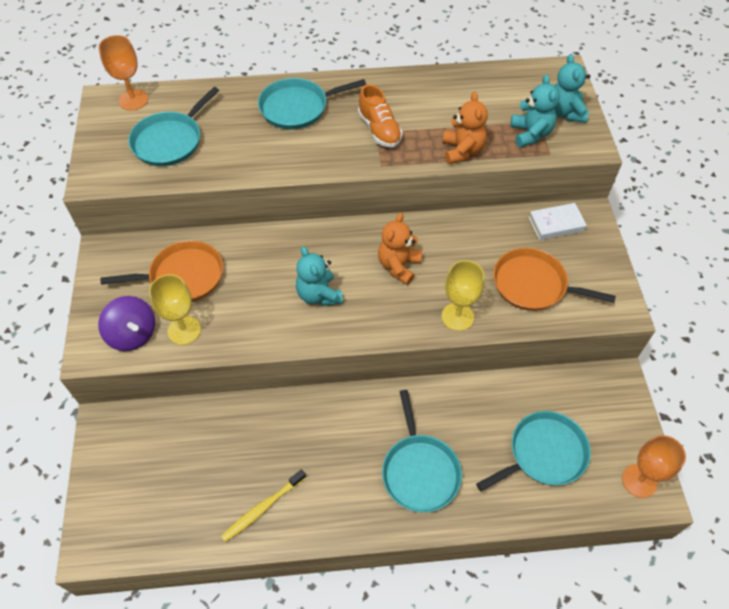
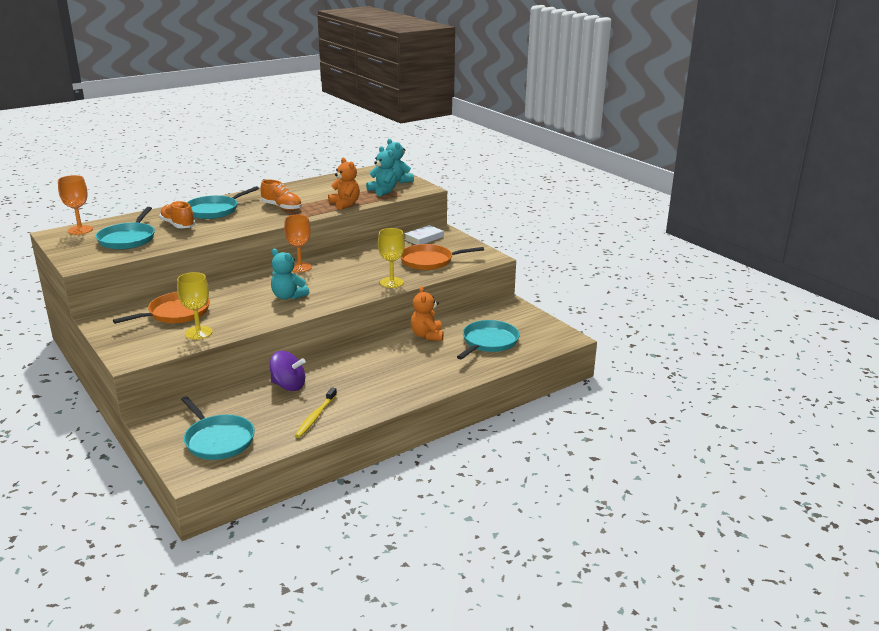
camera: 30 degrees left, 30 degrees down
purple spinning top [98,296,155,351] -> purple spinning top moved to [270,351,306,391]
orange teddy bear [378,213,422,285] -> orange teddy bear moved to [411,286,443,341]
turquoise pan [382,390,462,513] -> turquoise pan moved to [181,396,255,460]
orange goblet [622,435,686,498] -> orange goblet moved to [284,215,312,272]
none -> orange shoe [159,201,195,228]

